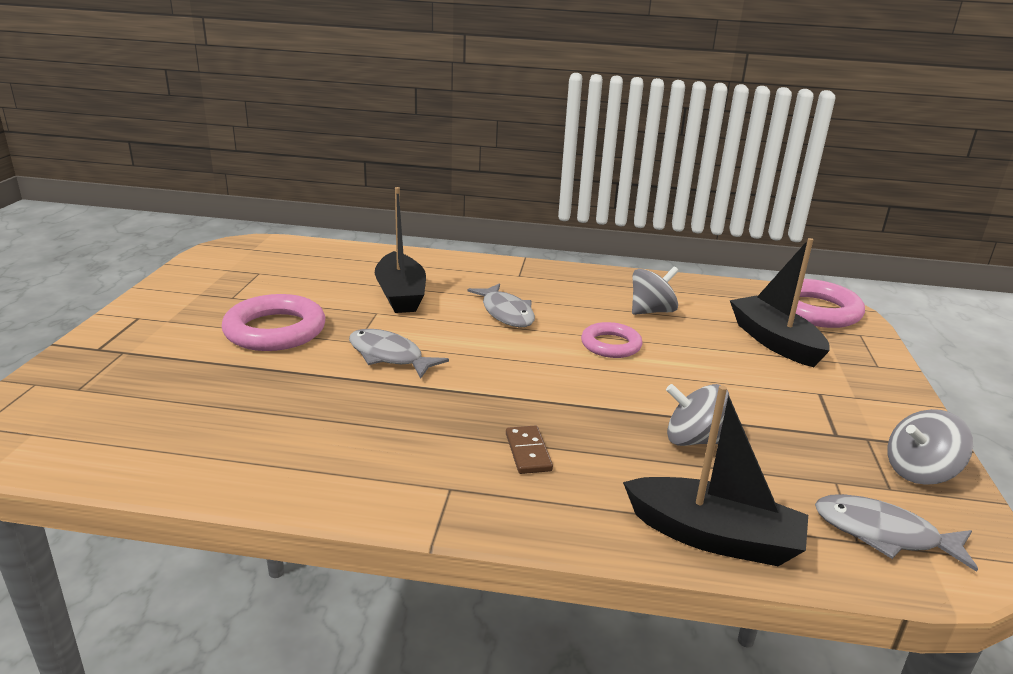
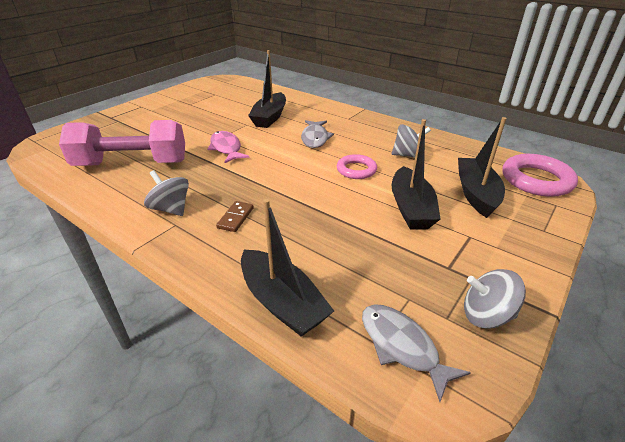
camera: 30 degrees right, 10 degrees up
pink ring [222,294,325,351] -> none
grey fish [349,329,449,379] -> pink fish [207,131,250,163]
grey spinning top [666,384,730,446] -> grey spinning top moved to [144,170,189,216]
none -> pink dumbbell [59,120,185,166]
none -> black boat [391,119,440,230]

